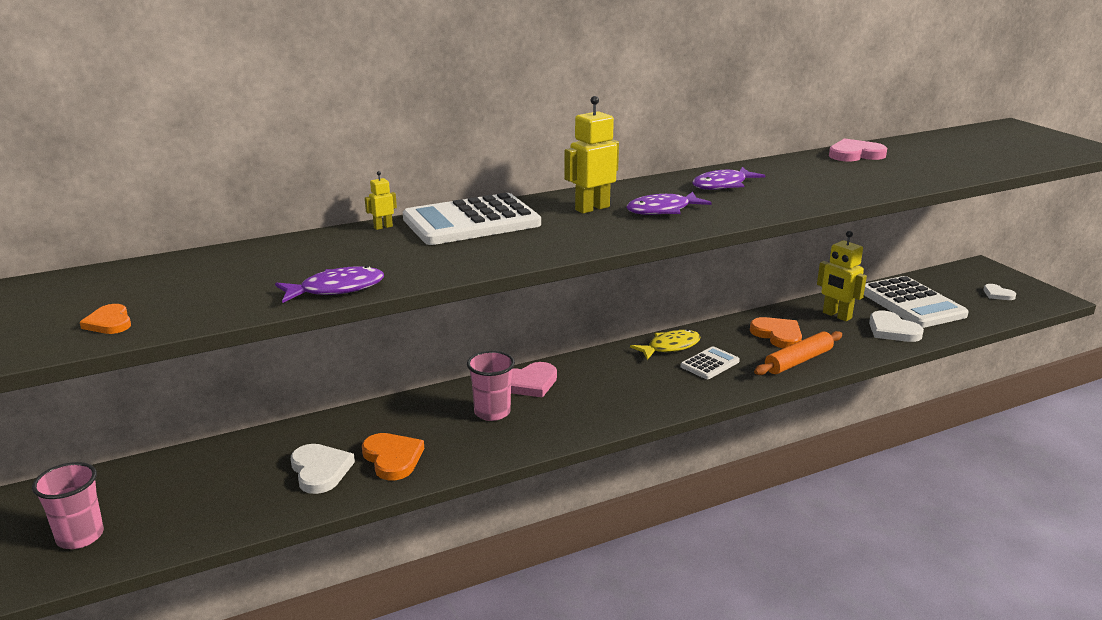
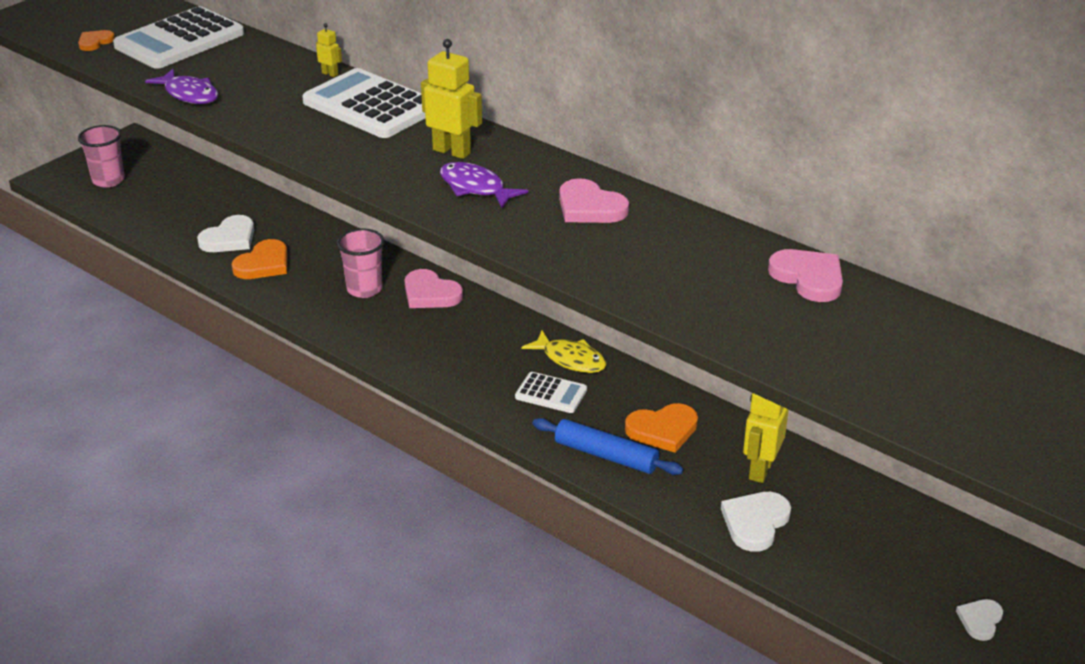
camera: 65 degrees right, 10 degrees up
purple fish [692,167,765,190] -> pink heart [559,178,629,223]
orange heart [750,317,802,348] -> orange heart turned 45 degrees clockwise [625,403,698,453]
orange rolling pin [754,331,842,375] -> blue rolling pin [533,418,684,475]
white calculator [864,276,969,328] -> white calculator moved to [113,6,244,69]

